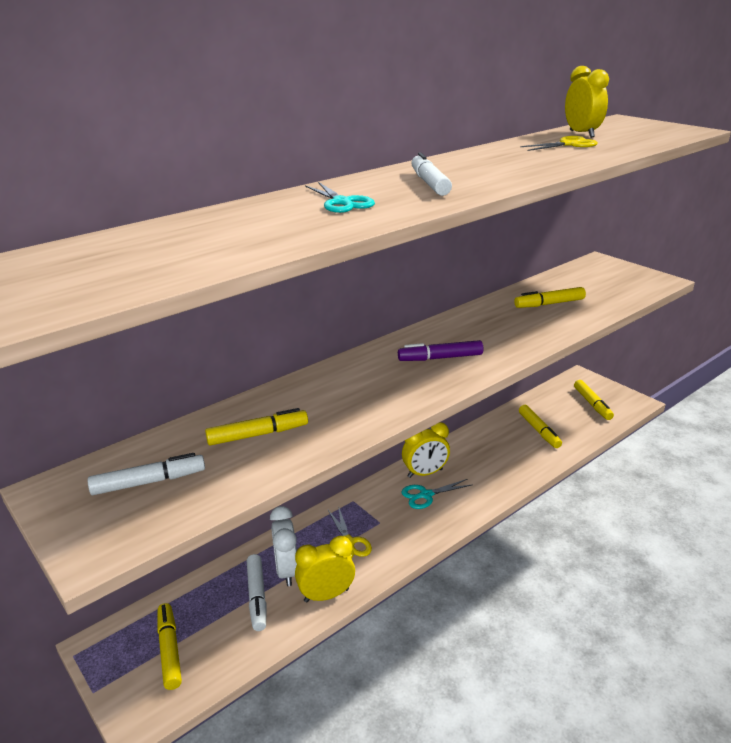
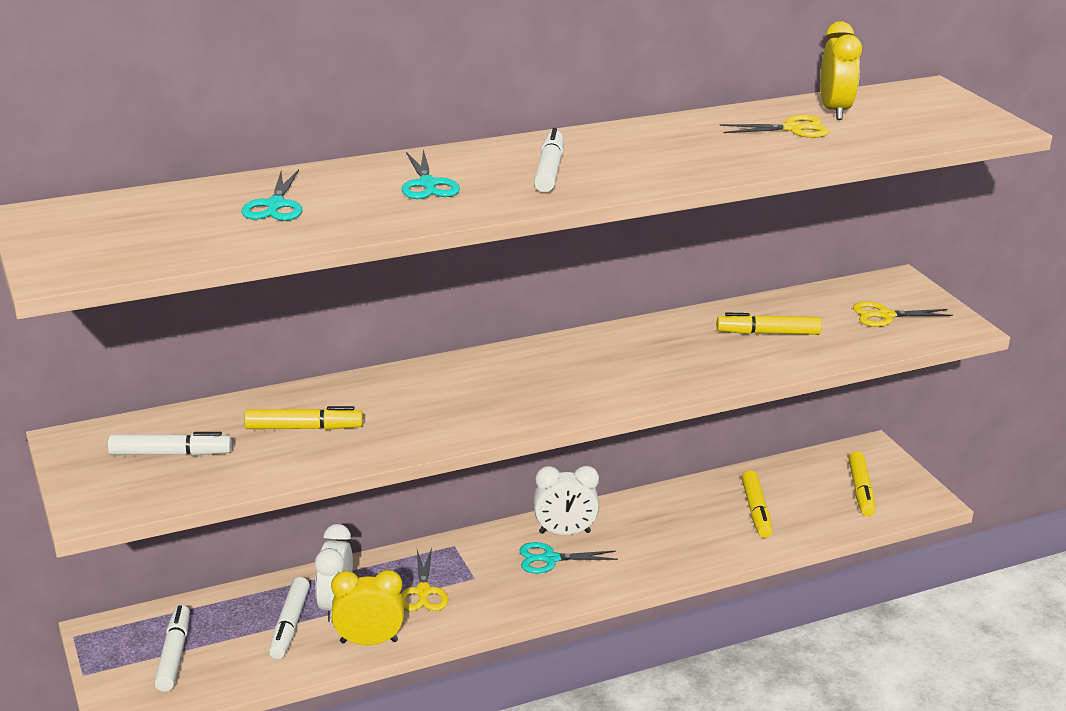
camera: 15 degrees right, 0 degrees up
yellow marker [157,603,182,690] -> white marker [154,605,190,692]
purple marker [398,340,483,361] -> none
yellow clock [402,422,450,478] -> white clock [533,466,599,535]
none -> turquoise scissors [241,169,302,221]
none -> yellow scissors [853,301,953,327]

